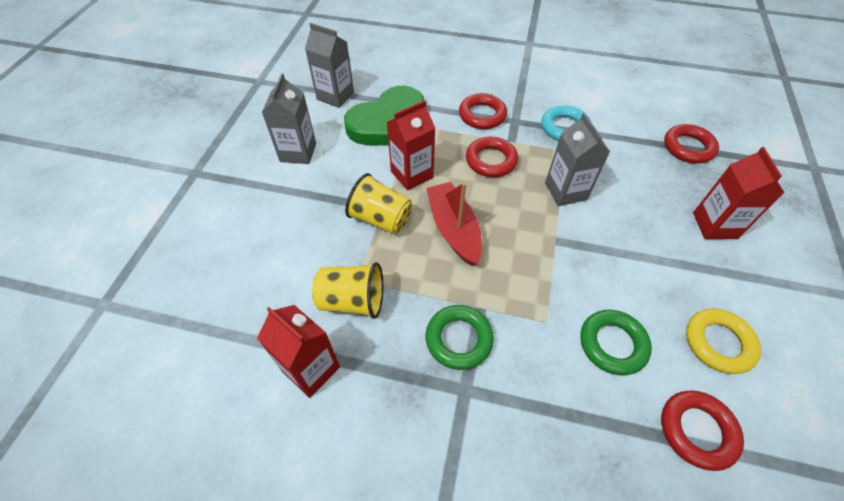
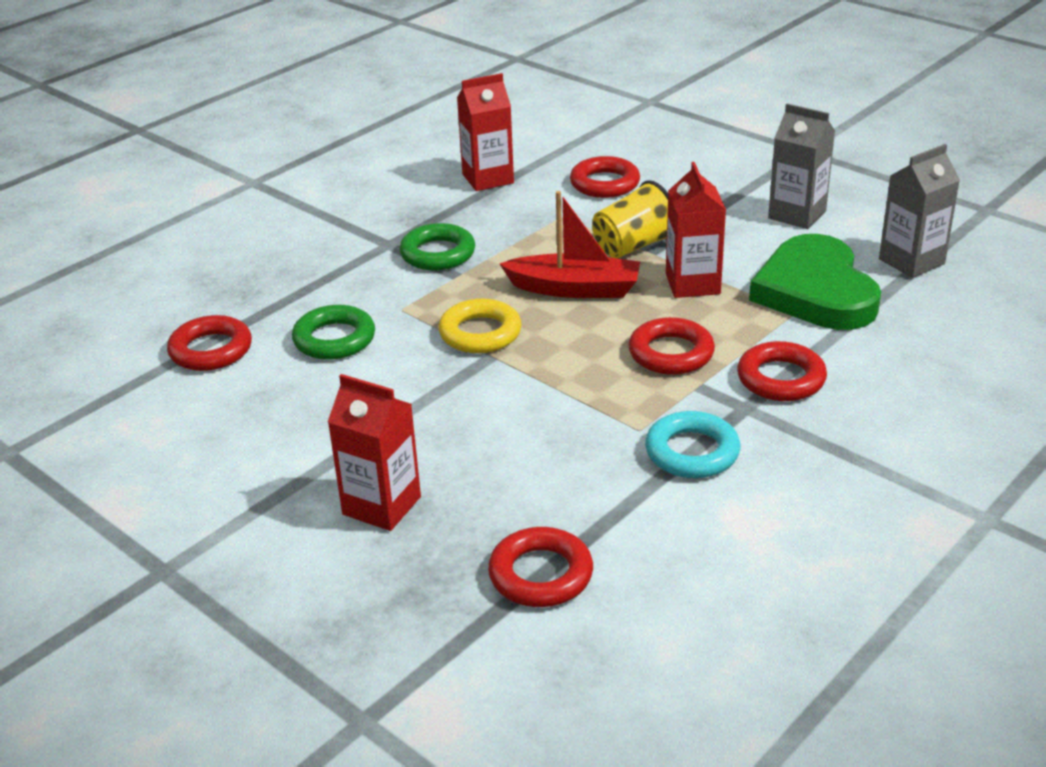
camera: 120 degrees right, 20 degrees down
yellow cup [312,262,383,319] -> none
grey carton [545,113,610,206] -> none
yellow ring [686,309,761,374] -> yellow ring moved to [438,299,522,353]
none -> red ring [570,156,640,198]

